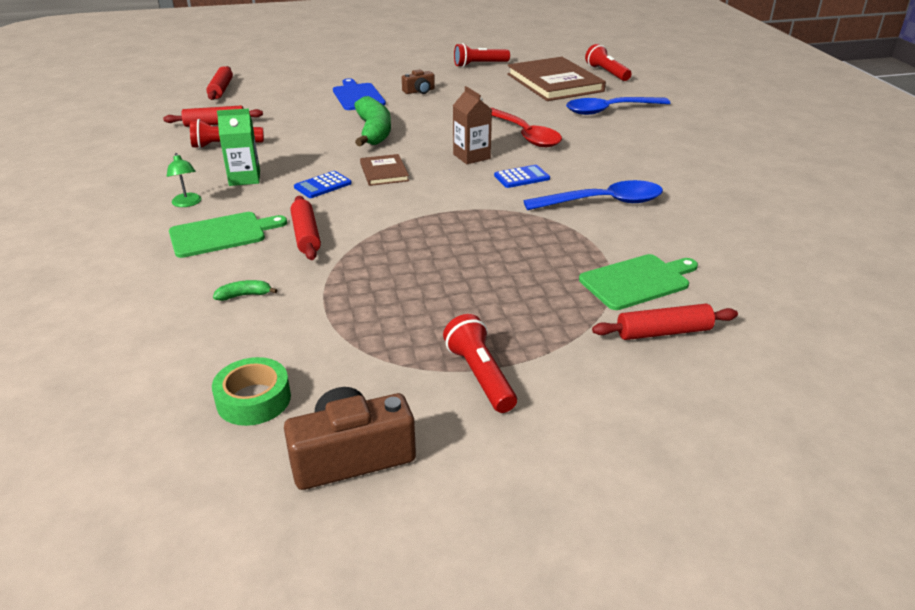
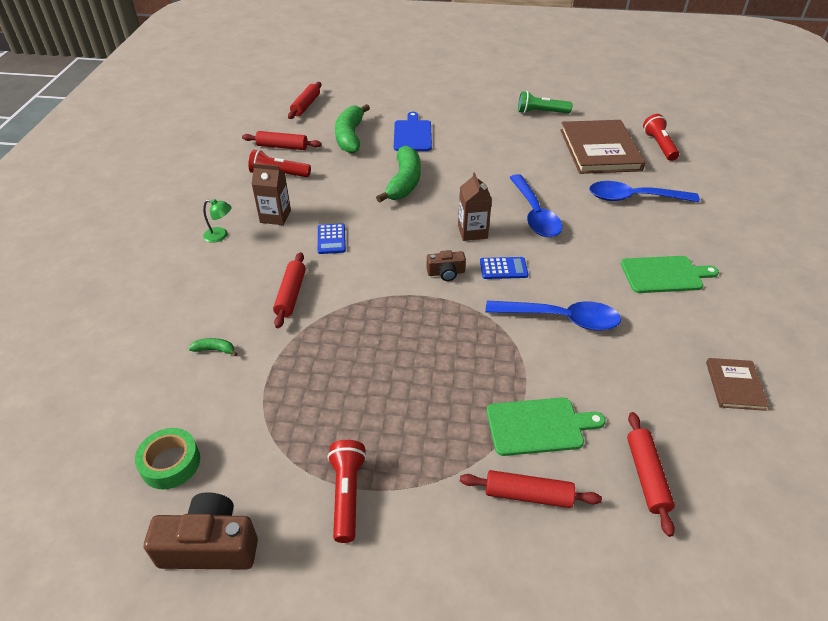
camera: 20 degrees right, 10 degrees up
green lamp [167,153,201,207] -> green lamp turned 75 degrees counterclockwise [203,199,232,243]
green cutting board [169,212,287,258] -> green cutting board moved to [621,256,719,293]
green carton [217,108,260,186] -> brown carton [252,163,291,225]
blue calculator [294,171,352,198] -> blue calculator turned 75 degrees counterclockwise [318,223,346,254]
brown book [360,154,409,186] -> brown book moved to [706,358,769,411]
brown camera [402,69,435,94] -> brown camera moved to [427,250,466,281]
red flashlight [454,43,510,67] -> green flashlight [518,91,572,114]
red spoon [491,108,562,147] -> blue spoon [509,174,562,237]
none -> green banana [335,104,370,154]
none -> red rolling pin [627,412,675,537]

